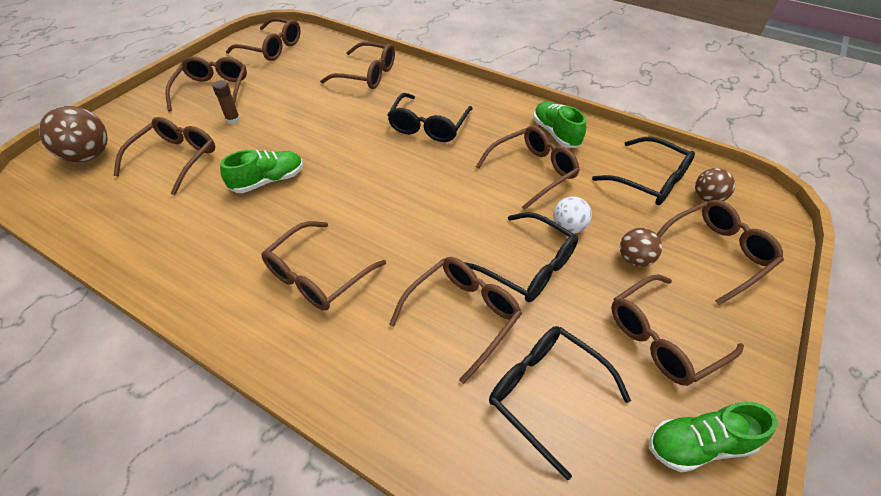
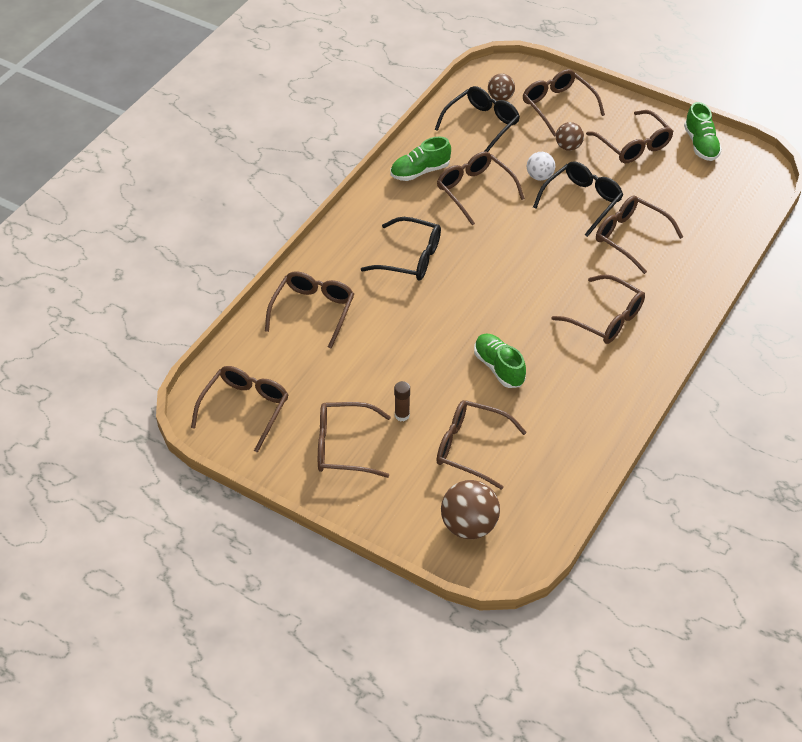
camera: 90 degrees left, 0 degrees up
black glasses [489,326,631,480] -> none

